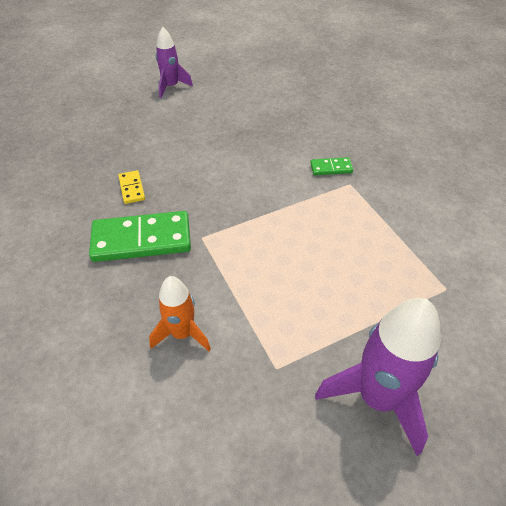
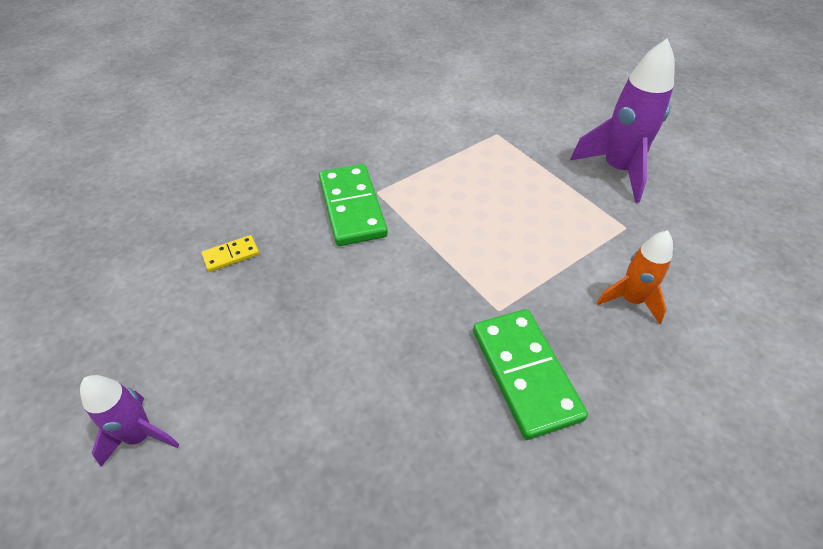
camera: 100 degrees left, 0 degrees up
yellow domino [118,170,145,204] -> yellow domino moved to [202,235,259,272]
green domino [310,157,353,175] -> green domino [319,164,388,246], size x2.11

